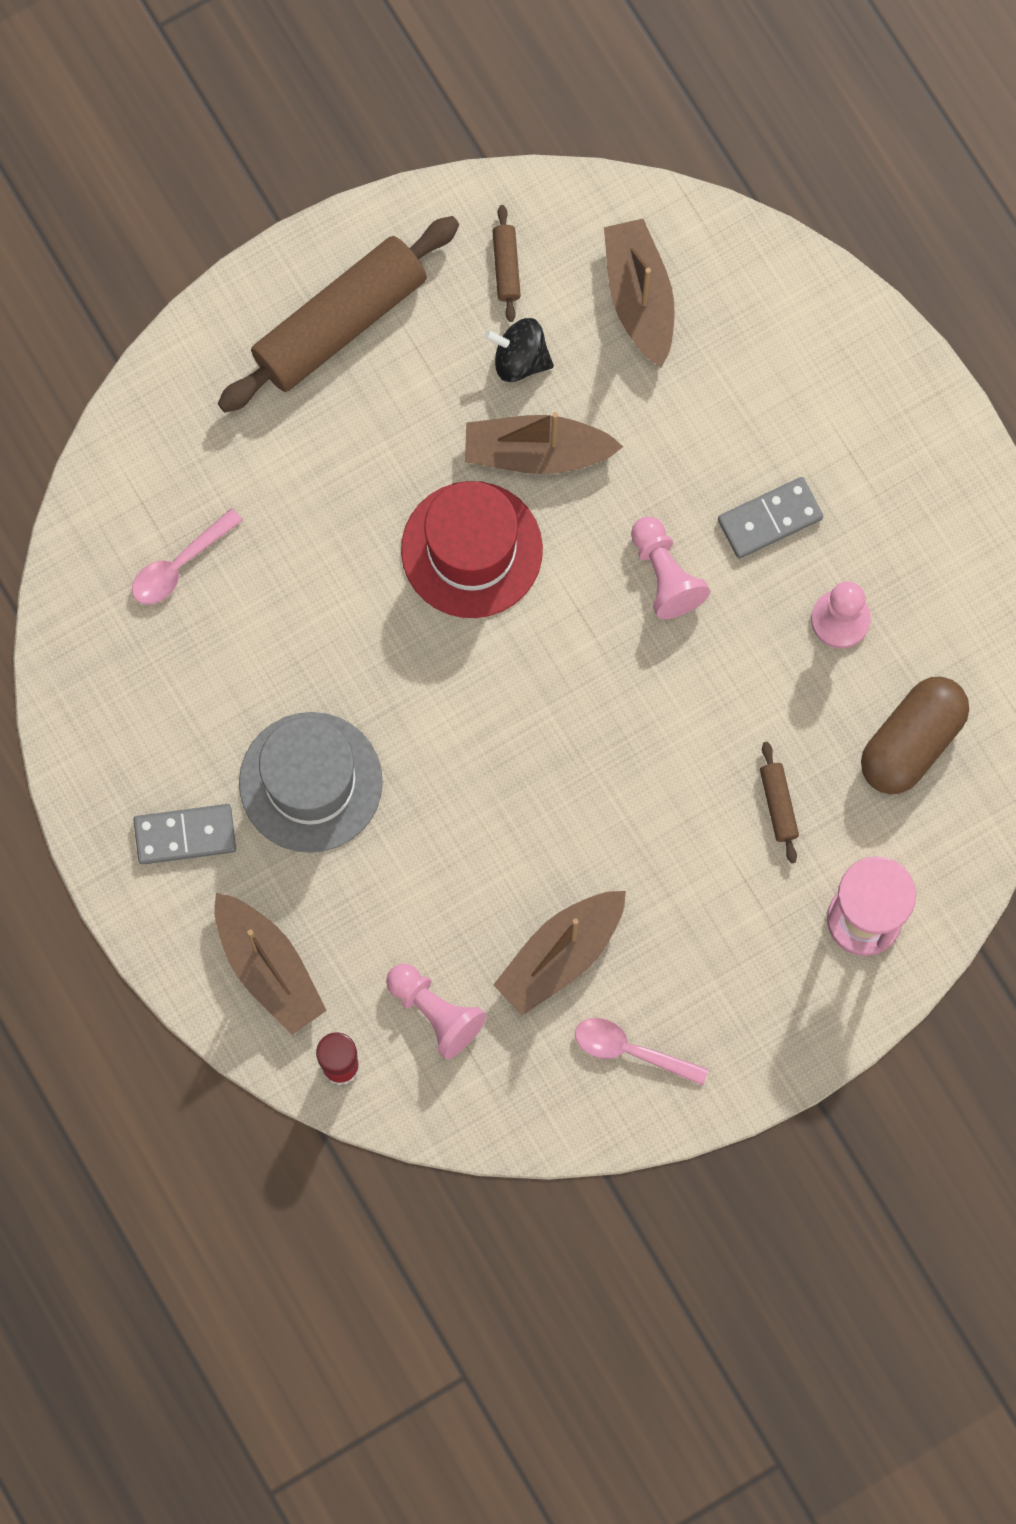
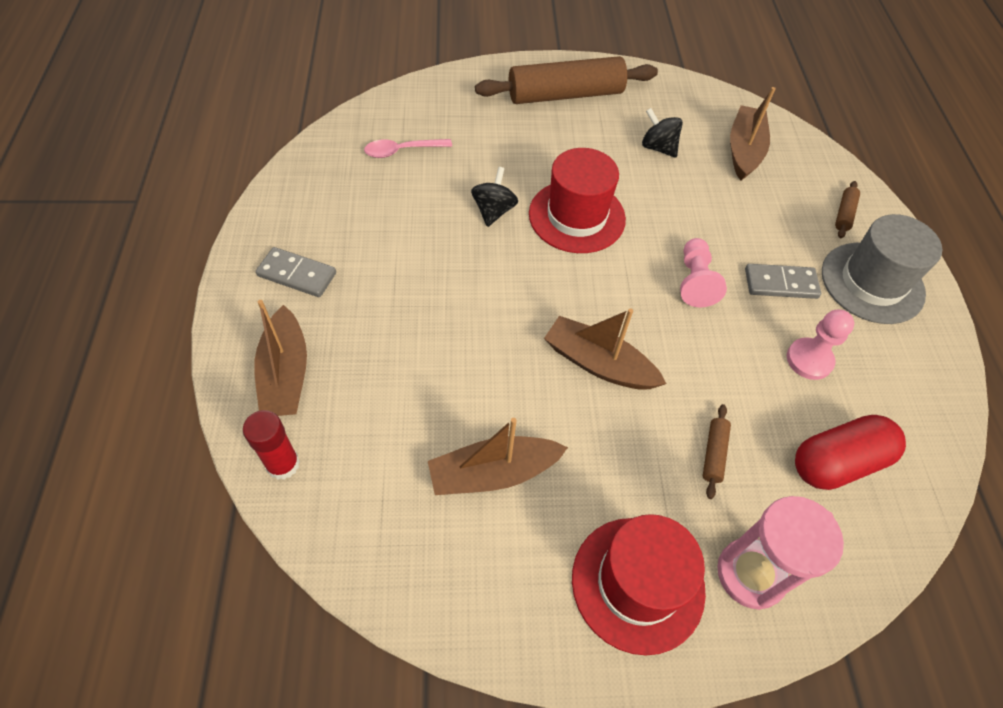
camera: 25 degrees right, 20 degrees down
grey hat [239,712,383,853] -> grey hat moved to [822,214,942,324]
pink pawn [386,964,486,1059] -> none
brown boat [465,412,623,474] -> brown boat moved to [544,308,666,390]
brown rolling pin [492,205,521,322] -> brown rolling pin moved to [835,181,860,238]
pink spoon [575,1018,709,1085] -> none
brown capsule [861,677,969,794] -> red capsule [795,415,906,490]
none -> black spinning top [471,167,518,227]
none -> red hat [572,514,706,655]

